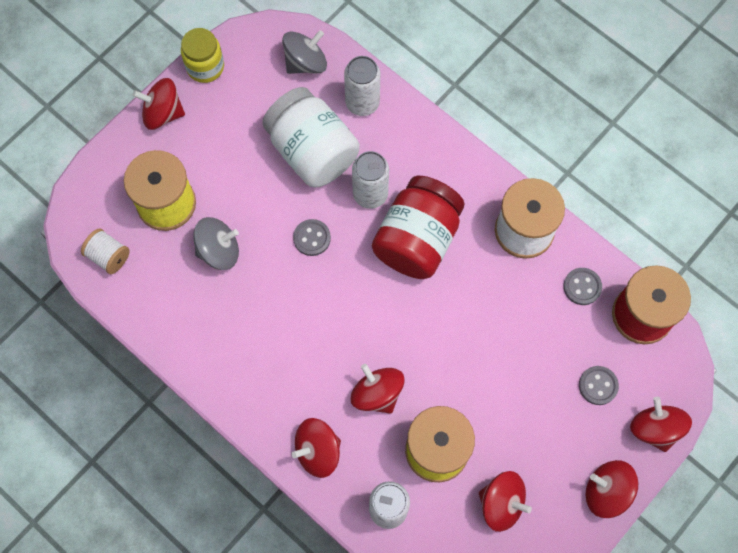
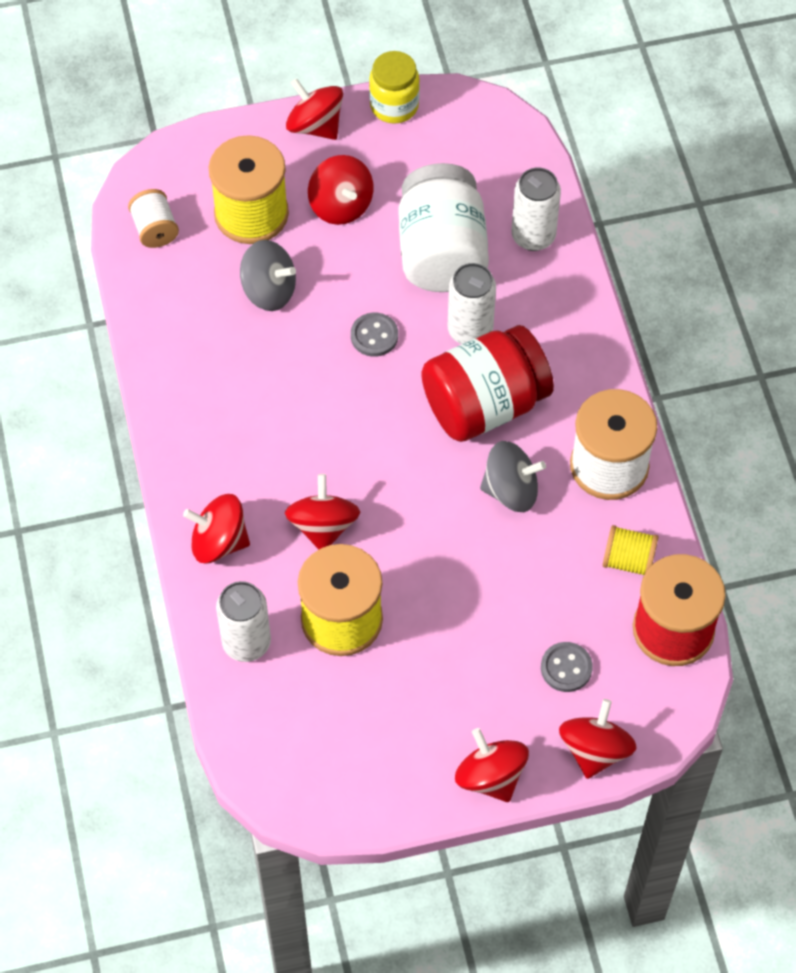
camera: 35 degrees right, 10 degrees down
grey spinning top [282,30,327,74] -> grey spinning top moved to [480,441,546,512]
red spinning top [479,471,532,532] -> red spinning top moved to [308,155,373,225]
grey button [563,268,602,305] -> yellow spool [603,525,659,575]

